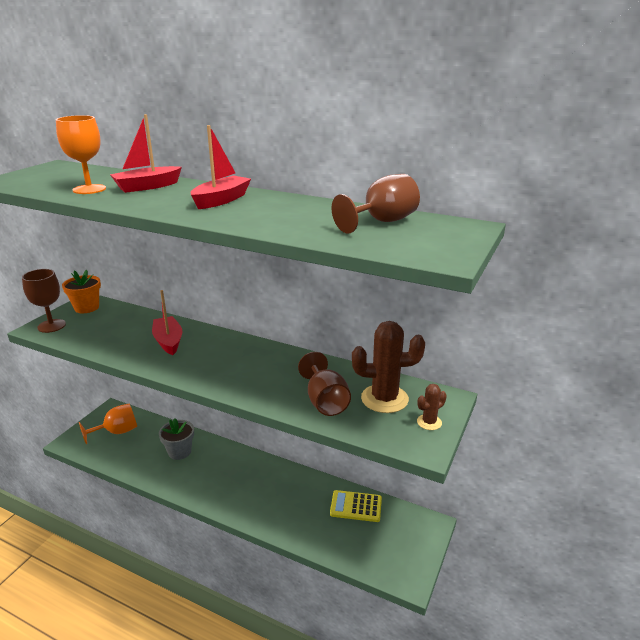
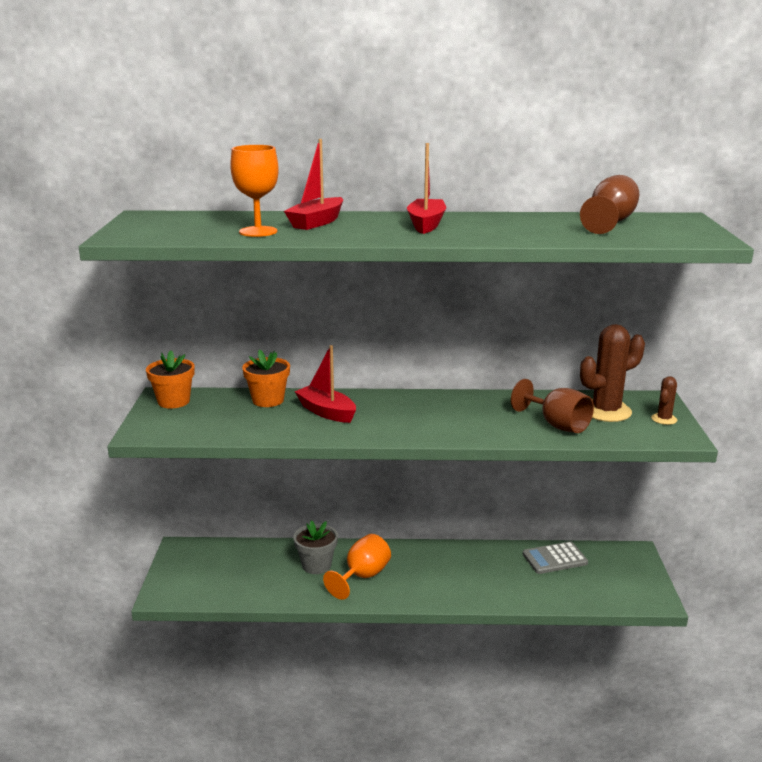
camera: 25 degrees left, 5 degrees down
brown goblet [22,269,66,333] -> none
orange goblet [79,404,137,444] -> orange goblet moved to [323,534,391,600]
yellow calculator [330,490,382,522] -> grey calculator [523,541,588,574]
none -> orange flower pot [242,349,290,407]

